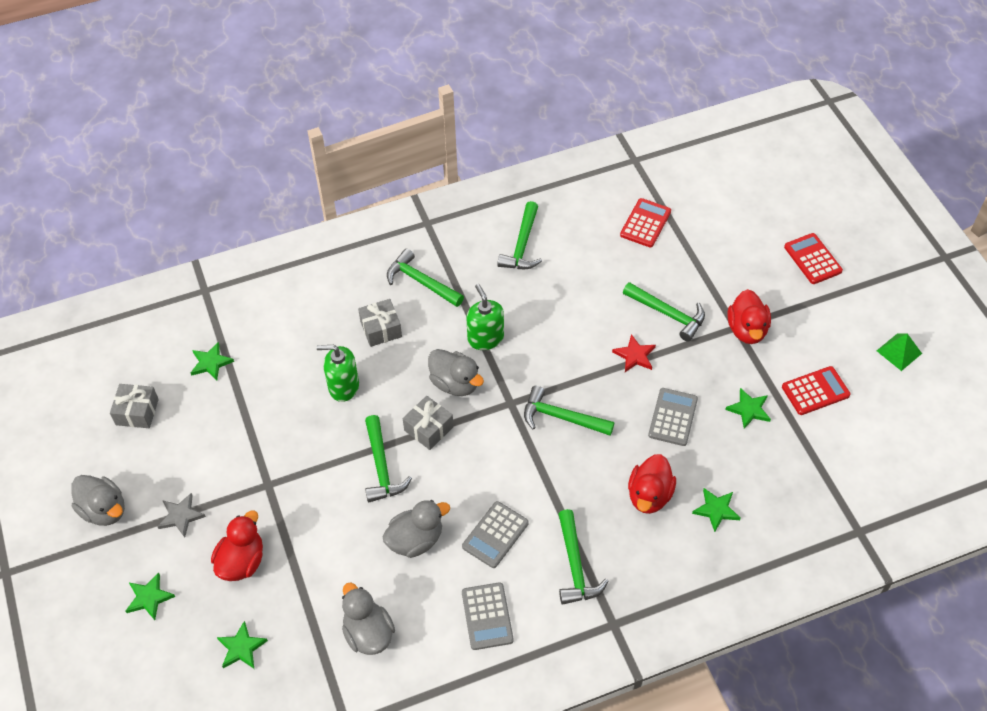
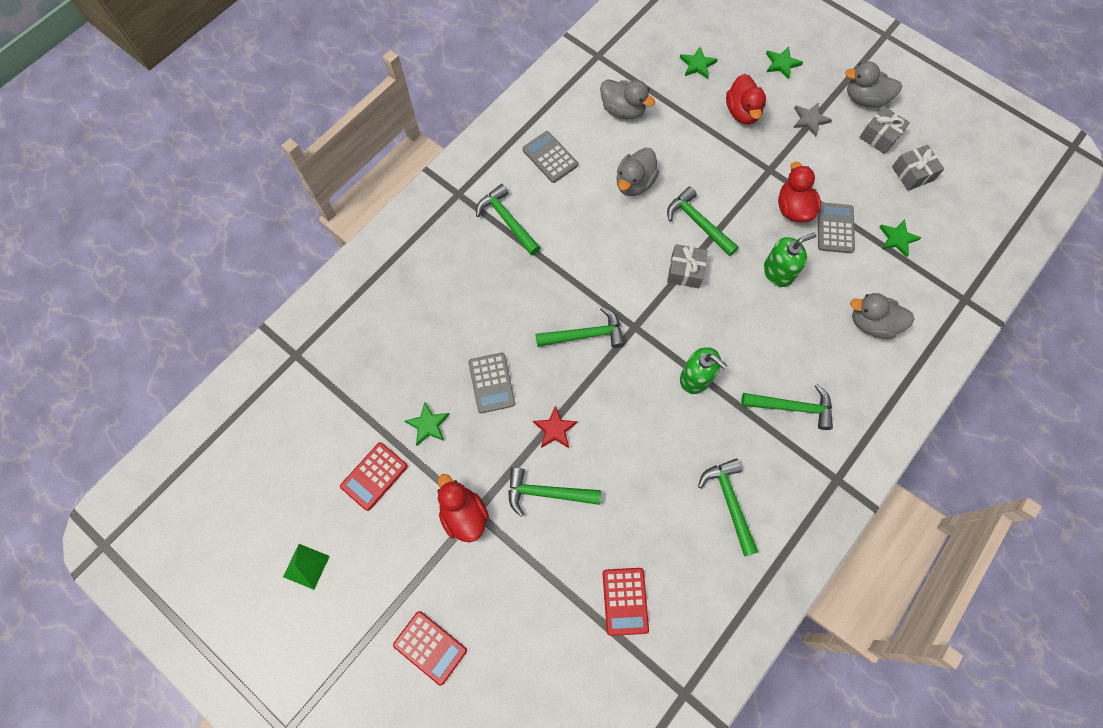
camera: 150 degrees right, 15 degrees up
grey gift [358,299,402,347] -> grey gift moved to [859,106,910,154]
grey duck [428,349,484,396] -> grey duck moved to [850,293,915,339]
grey calculator [462,501,529,568] -> grey calculator moved to [818,202,855,253]
red duck [628,454,676,514] -> red duck moved to [778,162,821,222]
green star [692,488,741,532] -> none

